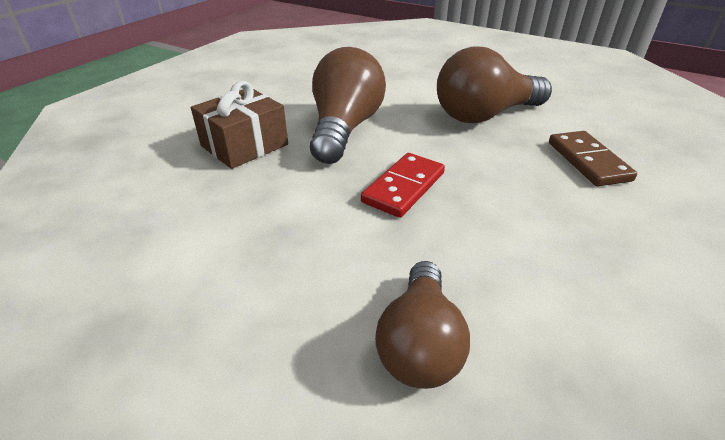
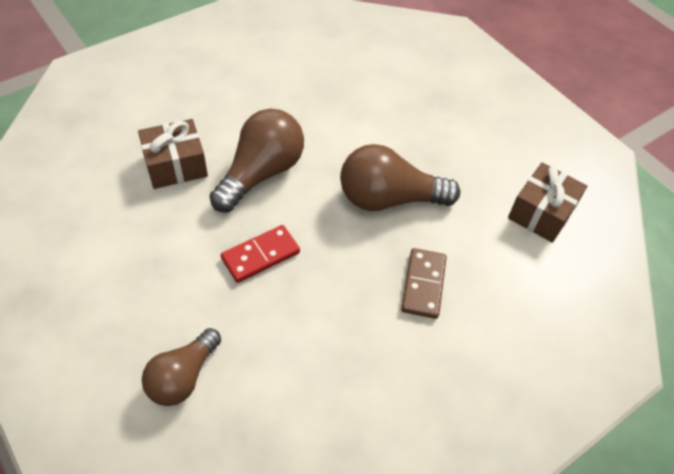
camera: 20 degrees right, 15 degrees up
none -> brown gift [508,162,587,243]

